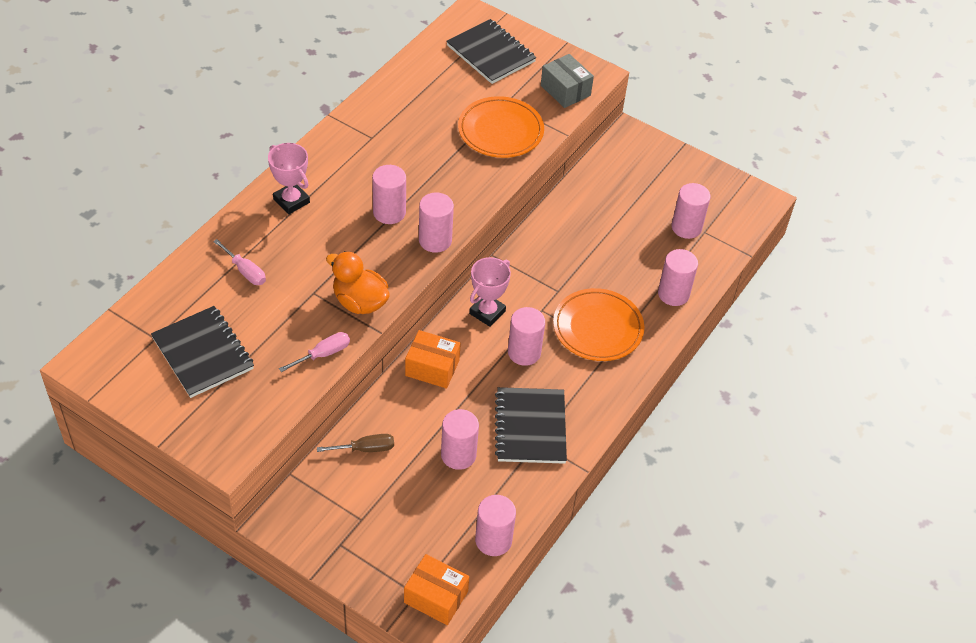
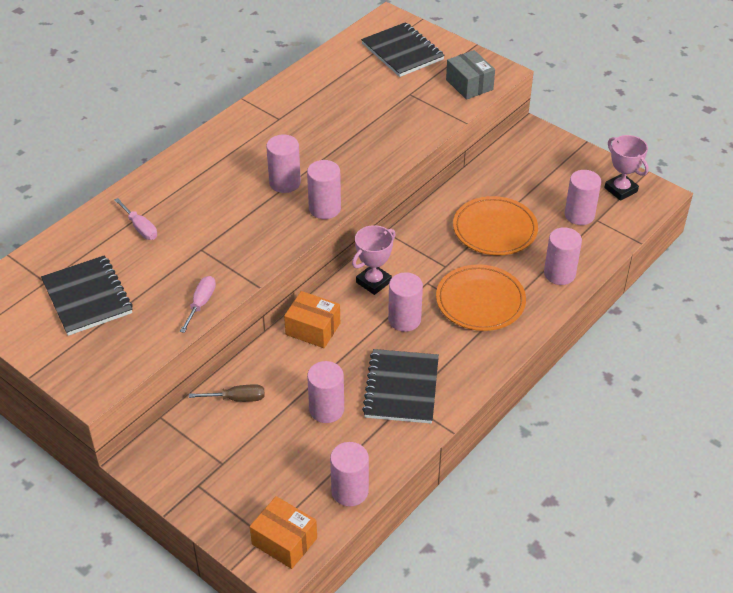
camera: 10 degrees right, 5 degrees down
pink trophy [268,143,310,214] -> pink trophy moved to [604,135,649,201]
pink screwdriver [279,332,350,372] -> pink screwdriver turned 45 degrees counterclockwise [180,276,216,333]
orange duck [326,251,390,314] -> none
orange plate [458,96,544,158] -> orange plate moved to [453,196,538,255]

